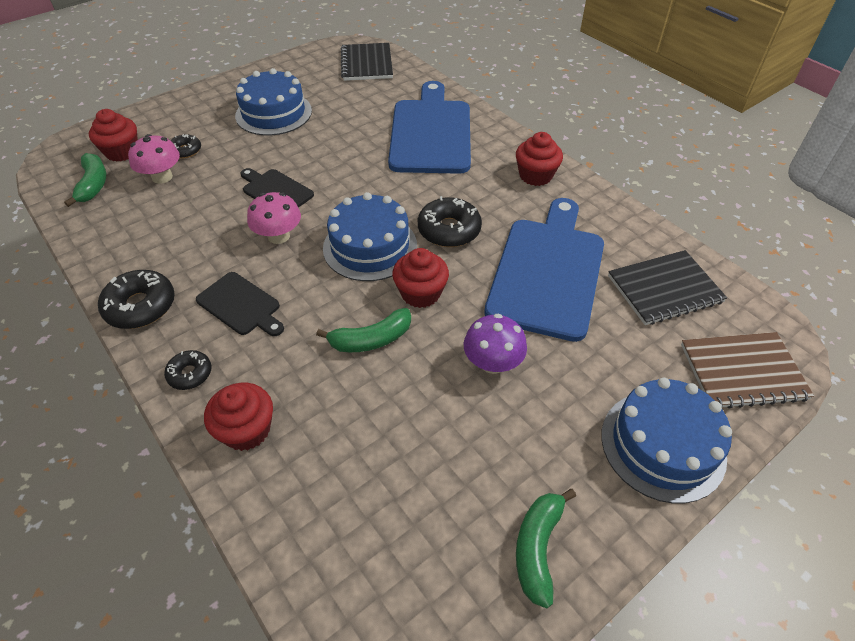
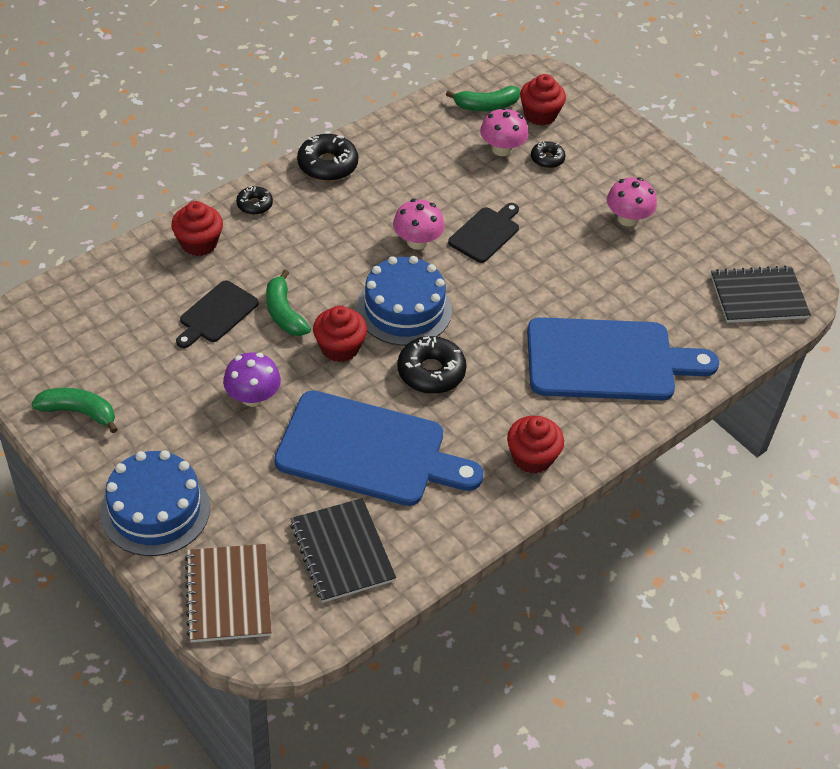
camera: 85 degrees right, 0 degrees up
black cutting board [196,272,284,336] -> black cutting board moved to [176,280,259,348]
blue cake [235,68,312,136] -> pink mushroom [607,177,657,227]

